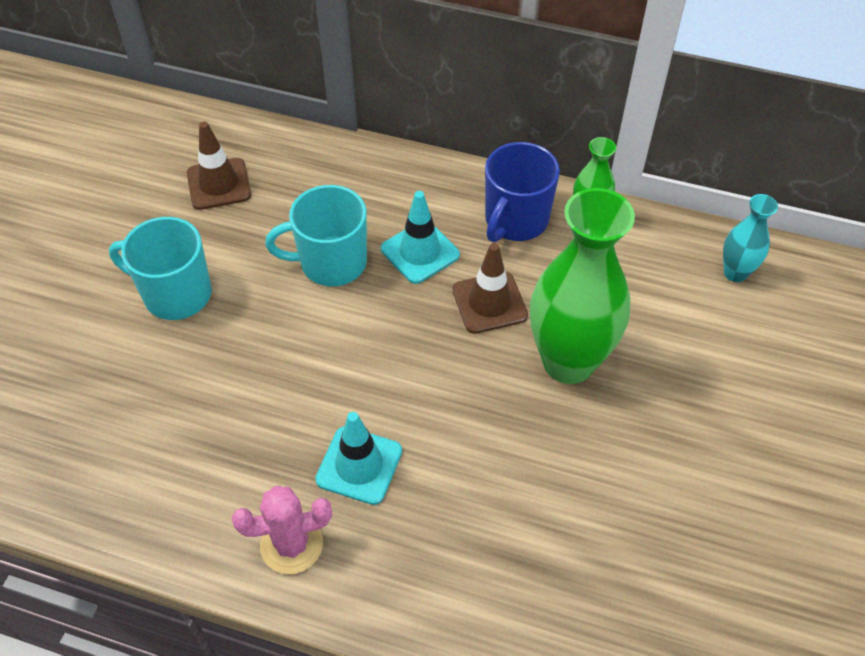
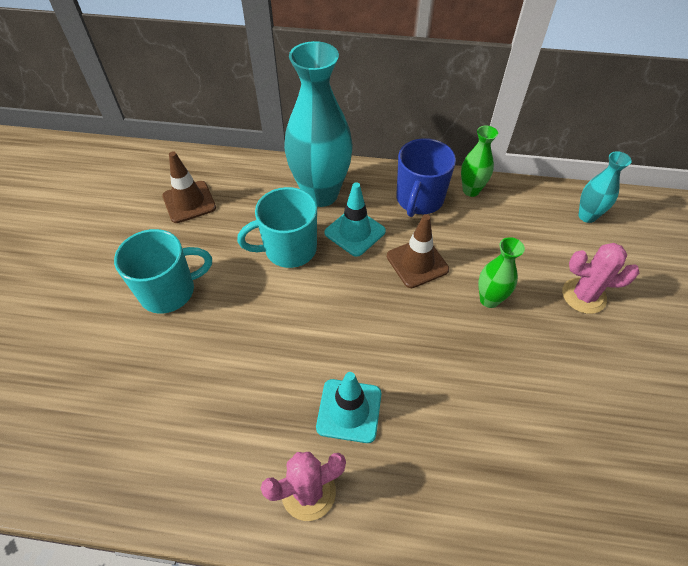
camera: 10 degrees left, 0 degrees up
turquoise mug [109,217,212,320] -> turquoise mug turned 150 degrees clockwise [114,229,212,314]
green vase [530,188,635,384] -> green vase [478,237,525,308], size x0.49
none -> turquoise vase [284,41,353,207]
none -> pink cactus [562,243,639,314]

